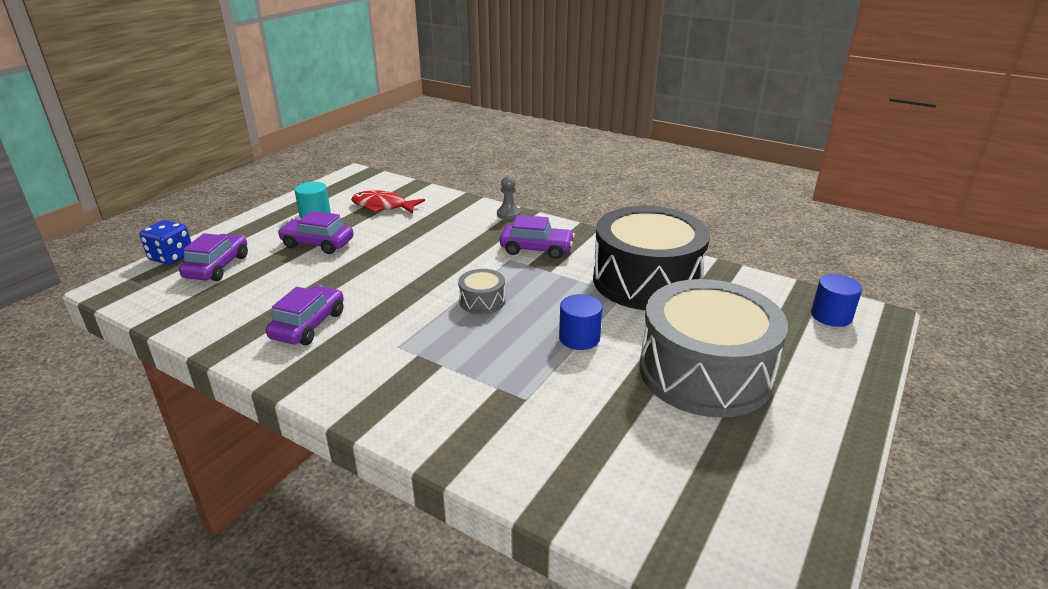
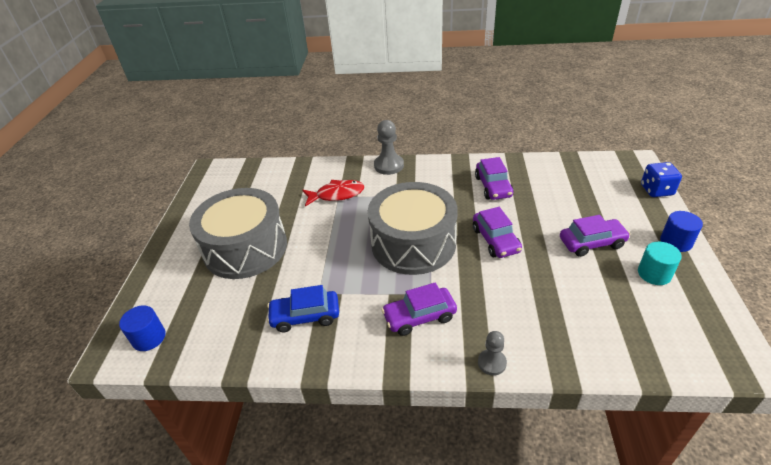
camera: 155 degrees right, 10 degrees up
purple car [179,233,248,281] -> purple car moved to [473,207,522,258]
red fish [351,190,425,213] -> red fish moved to [302,180,364,207]
grey drum [458,269,505,314] -> grey drum [368,182,458,275], size x2.45
blue cylinder [559,294,602,350] -> blue cylinder moved to [660,211,703,252]
black drum [593,206,710,310] -> blue car [267,285,339,332]
none -> grey pawn [374,120,404,175]

